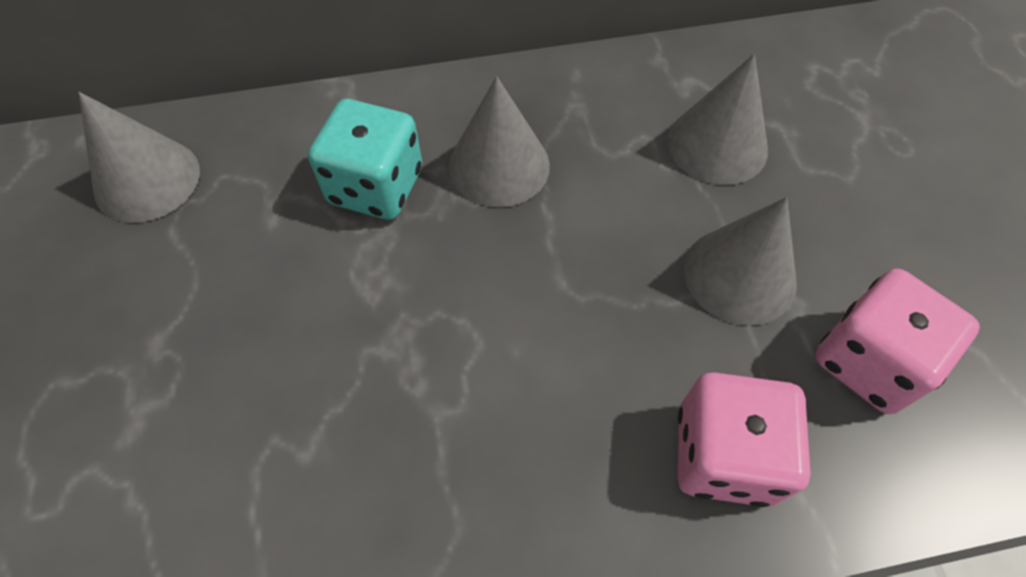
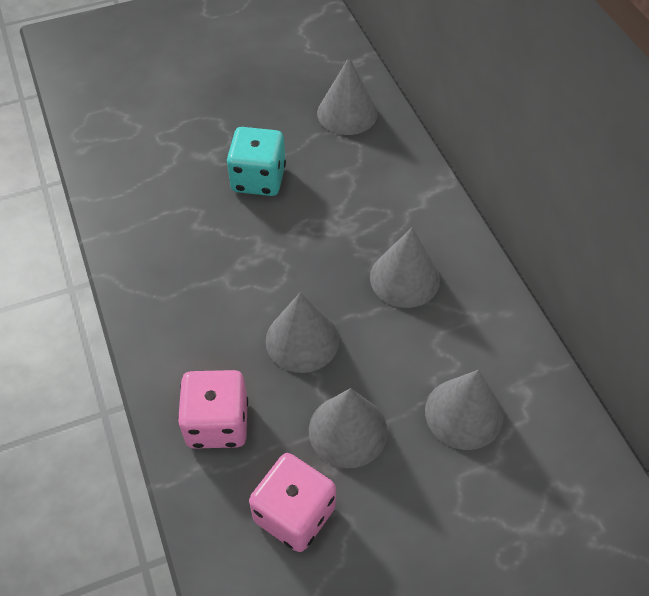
camera: 80 degrees right, 5 degrees down
turquoise dice [308,99,422,220] -> turquoise dice moved to [227,127,286,196]
none -> grey cone [266,292,339,373]

